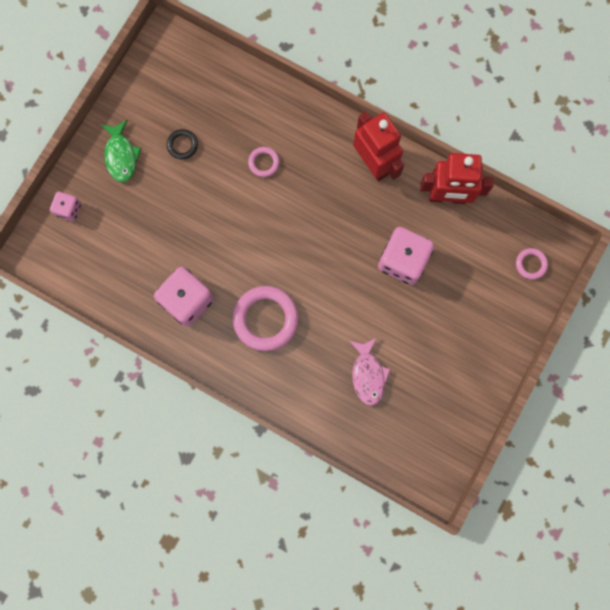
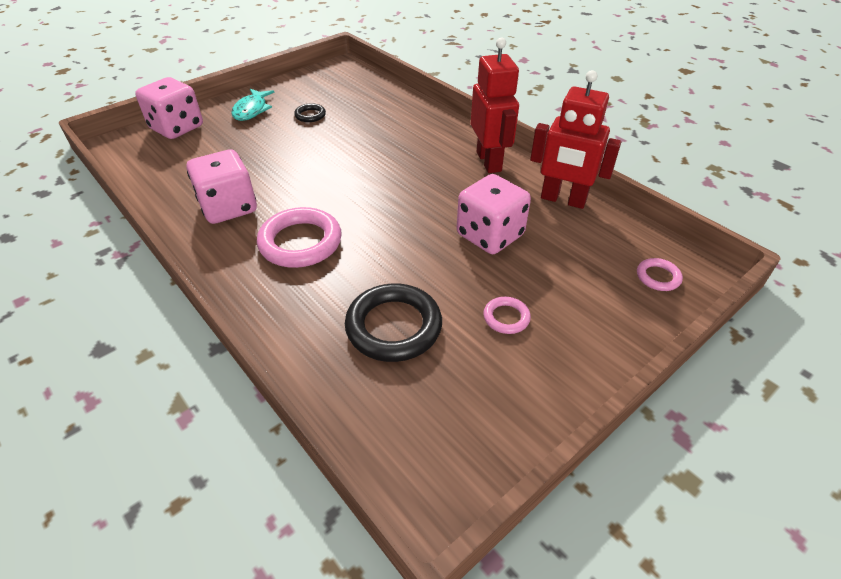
camera: 20 degrees right, 35 degrees down
pink dice [50,192,81,221] -> pink dice [135,77,203,139], size x1.87
green fish [101,120,141,182] -> turquoise fish [231,89,274,121]
pink ring [248,147,280,177] -> pink ring moved to [483,297,531,334]
pink fish [350,338,391,406] -> black ring [345,284,442,362]

